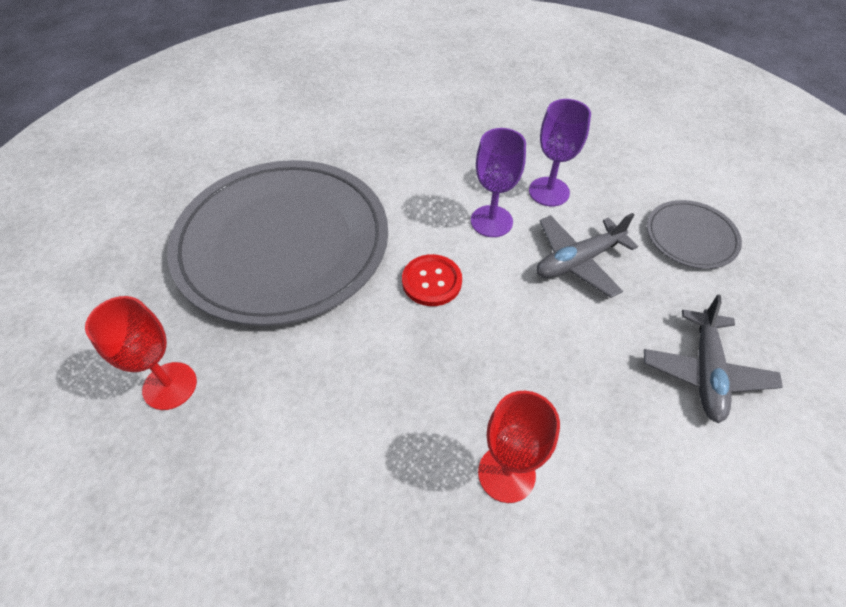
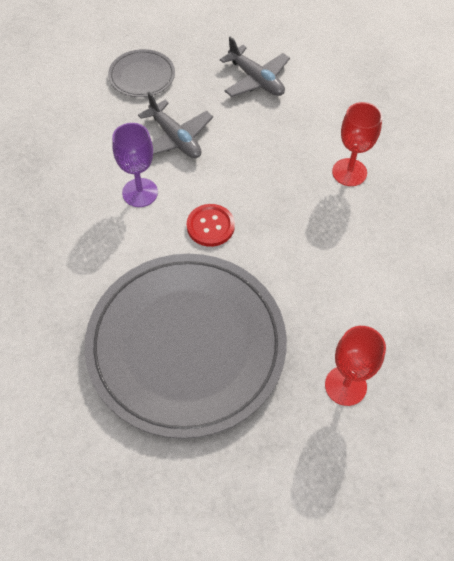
camera: 100 degrees left, 5 degrees up
purple goblet [529,99,591,206] -> none
grey plane [644,294,783,423] -> grey plane turned 45 degrees clockwise [220,36,290,97]

